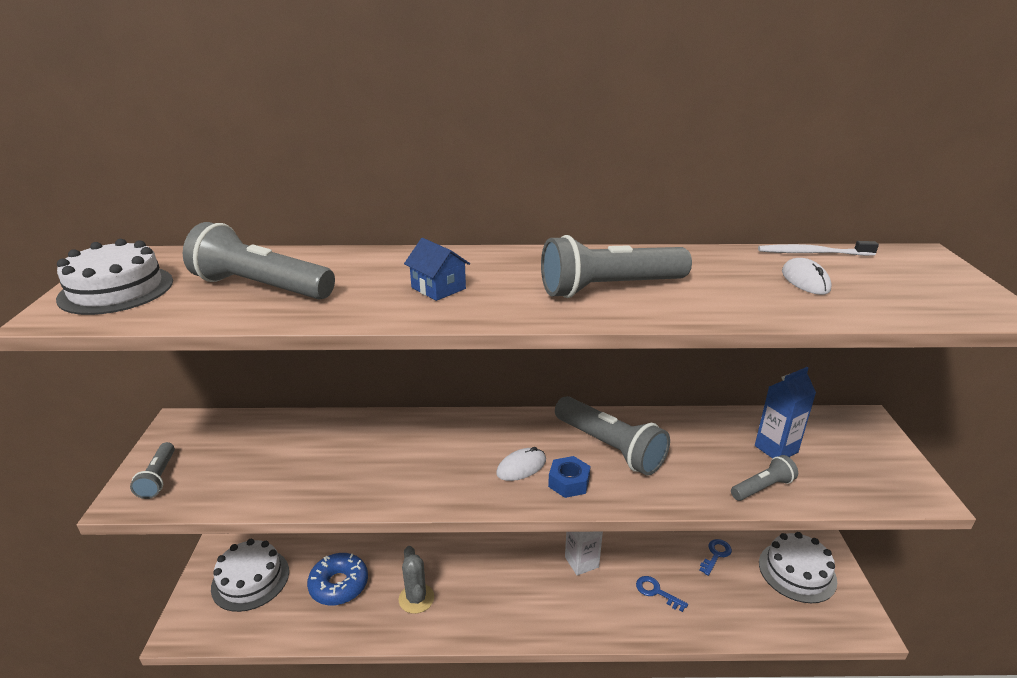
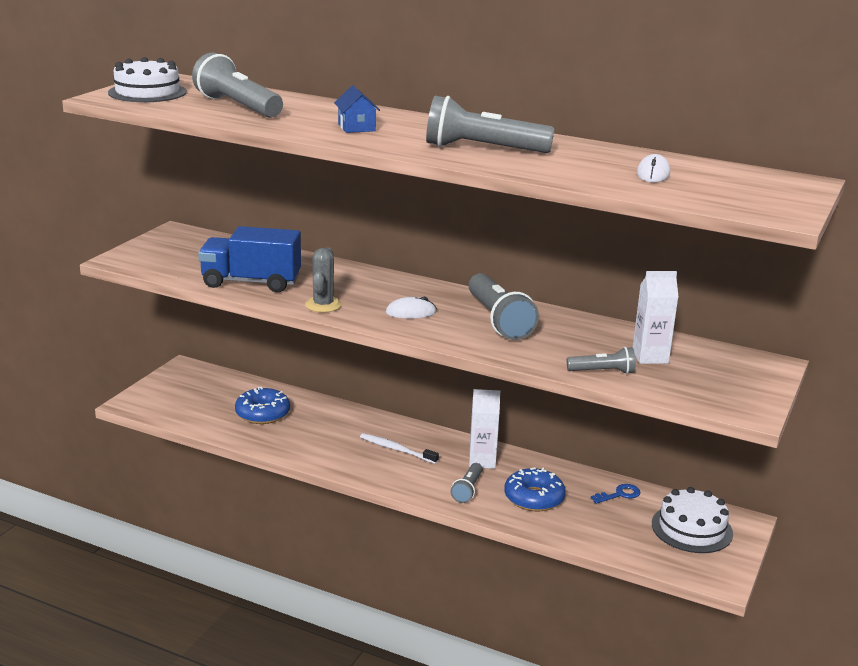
camera: 25 degrees right, 5 degrees down
grey flashlight [130,442,175,499] -> grey flashlight moved to [451,463,483,503]
white cake [211,539,289,612] -> none
grey cactus [399,546,434,614] -> grey cactus moved to [305,248,342,313]
blue nut [548,456,591,498] -> none
blue key [636,576,688,612] -> blue donut [504,467,566,512]
blue carton [755,367,816,459] -> white carton [633,271,678,364]
white toothbrush [758,241,879,256] -> white toothbrush moved to [360,433,439,464]
none -> blue truck [198,226,301,292]

